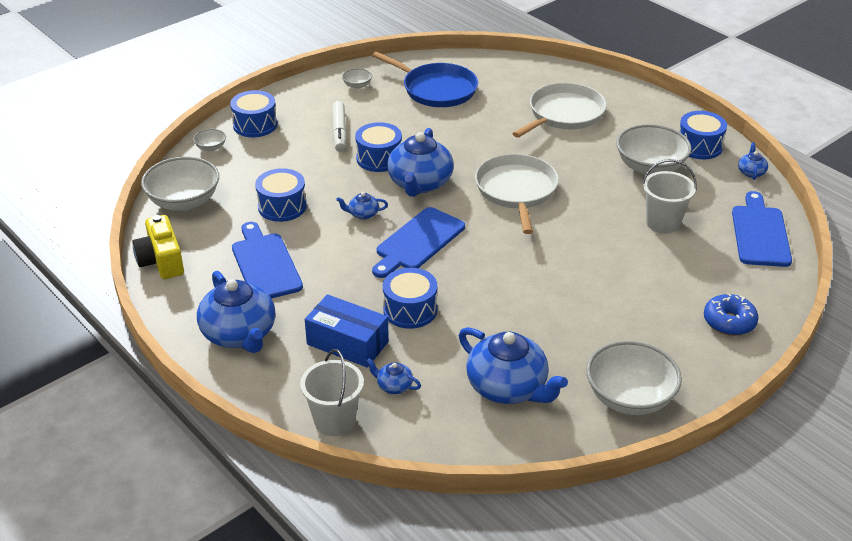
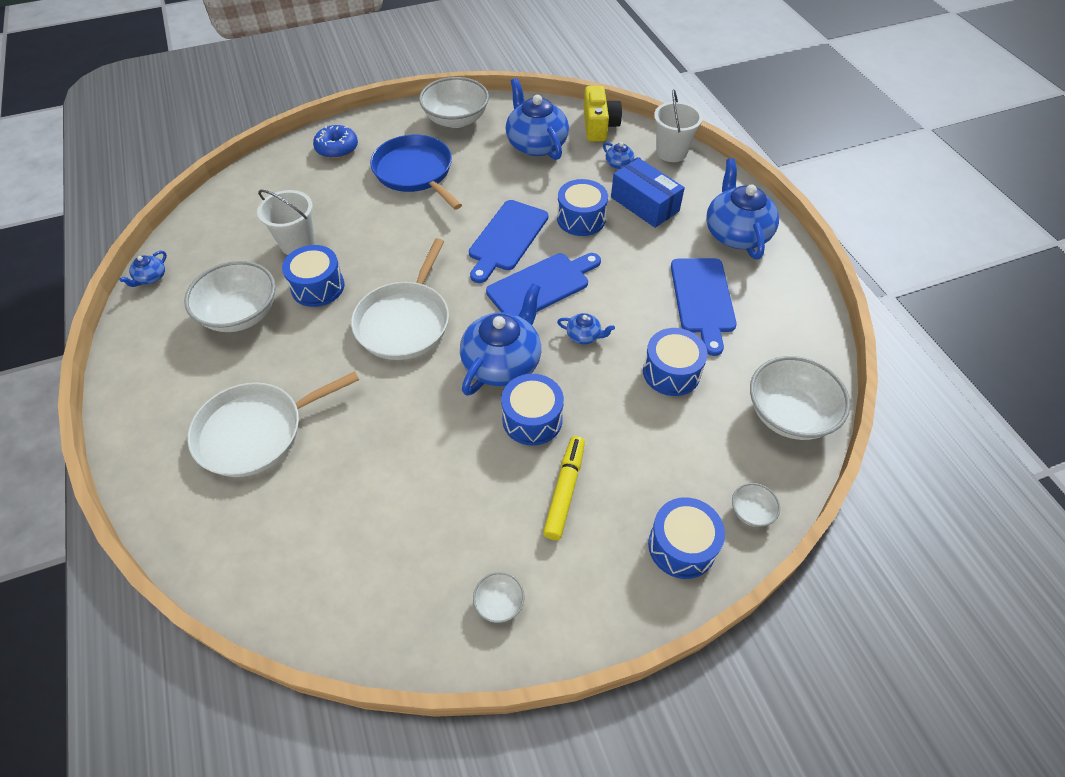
camera: 160 degrees left, 15 degrees up
yellow camera [132,215,184,279] -> yellow camera moved to [583,86,622,142]
white marker [332,101,347,152] -> yellow marker [543,436,585,540]
blue pan [372,52,478,107] -> blue pan moved to [370,135,462,210]
blue drum [679,111,727,159] -> blue drum moved to [282,245,344,307]
blue cutting board [732,191,792,267] -> blue cutting board moved to [469,200,548,283]

